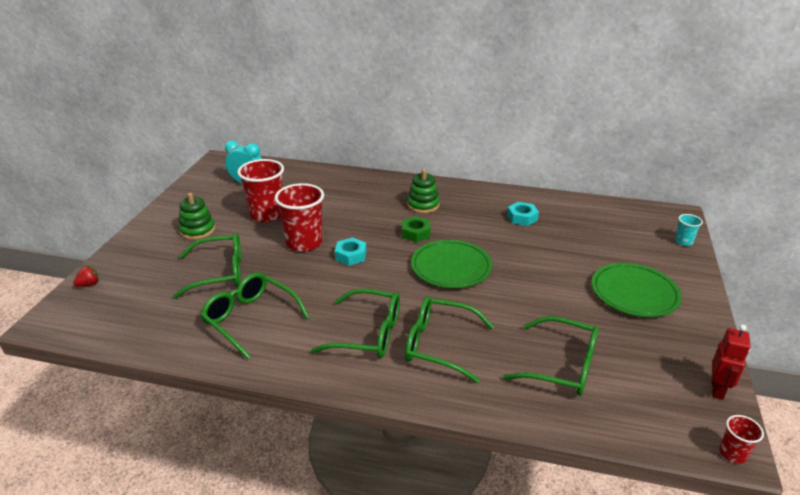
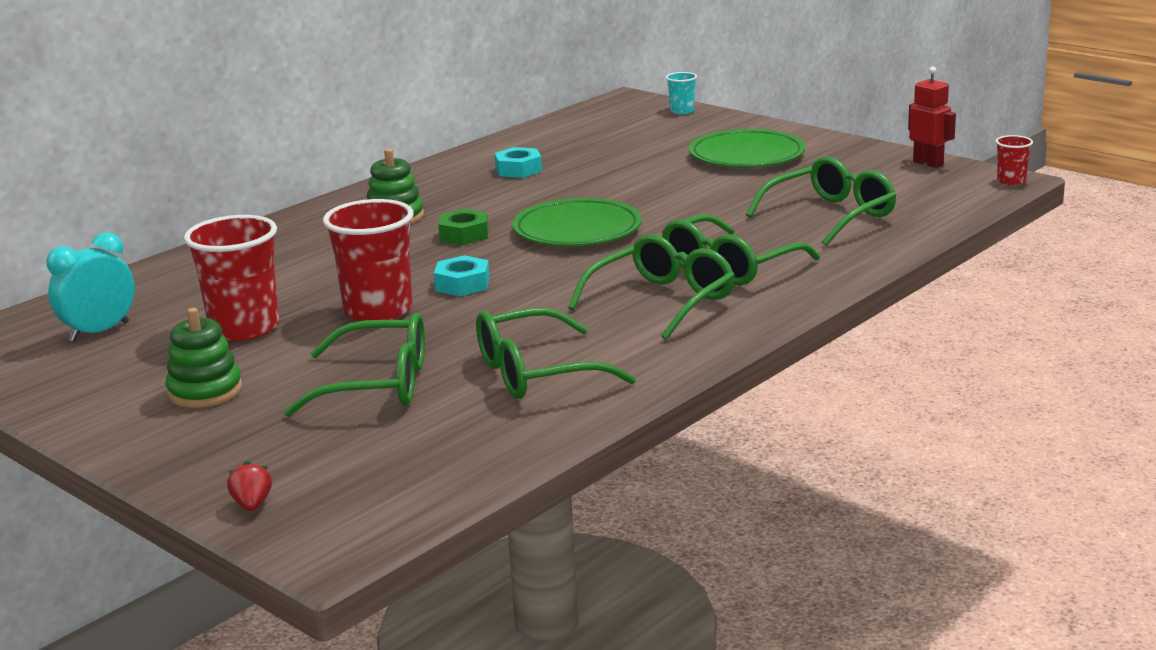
camera: 60 degrees left, 10 degrees down
green glasses [173,233,241,299] -> green glasses turned 75 degrees clockwise [284,313,425,417]

